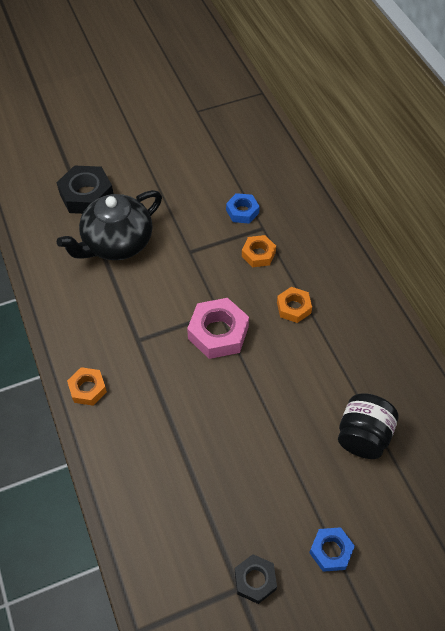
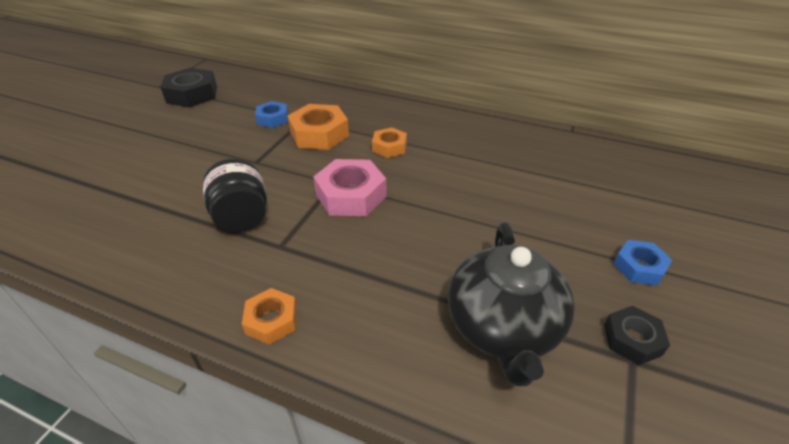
camera: 45 degrees left, 15 degrees down
black nut [57,165,113,214] -> black nut moved to [161,68,217,108]
black teapot [57,190,162,260] -> black teapot moved to [448,222,575,387]
orange nut [242,235,276,267] -> orange nut [287,104,349,150], size x1.67
black jar [338,393,398,459] -> black jar moved to [203,159,267,232]

